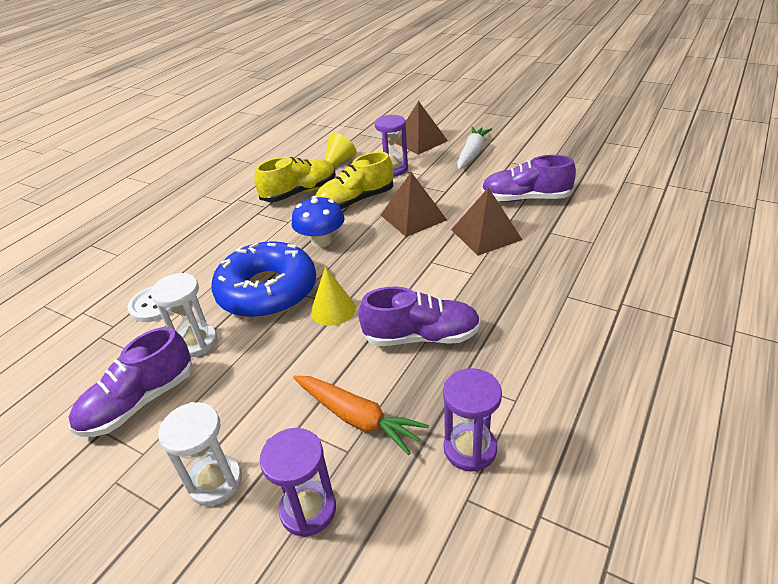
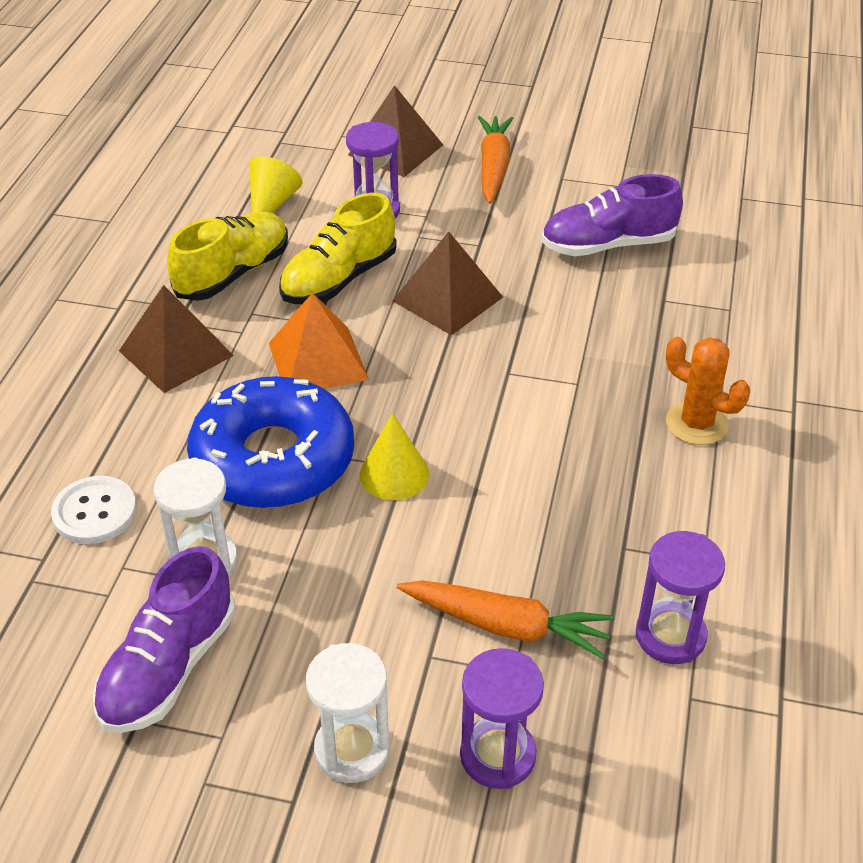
camera: 20 degrees left, 5 degrees up
blue mushroom [292,196,345,248] -> orange pyramid [269,293,369,389]
purple shoe [358,287,481,346] -> none
brown pyramid [451,187,522,256] -> brown pyramid moved to [119,285,234,393]
white carrot [457,127,492,170] -> orange carrot [478,116,513,204]
none -> orange cactus [666,337,750,445]

